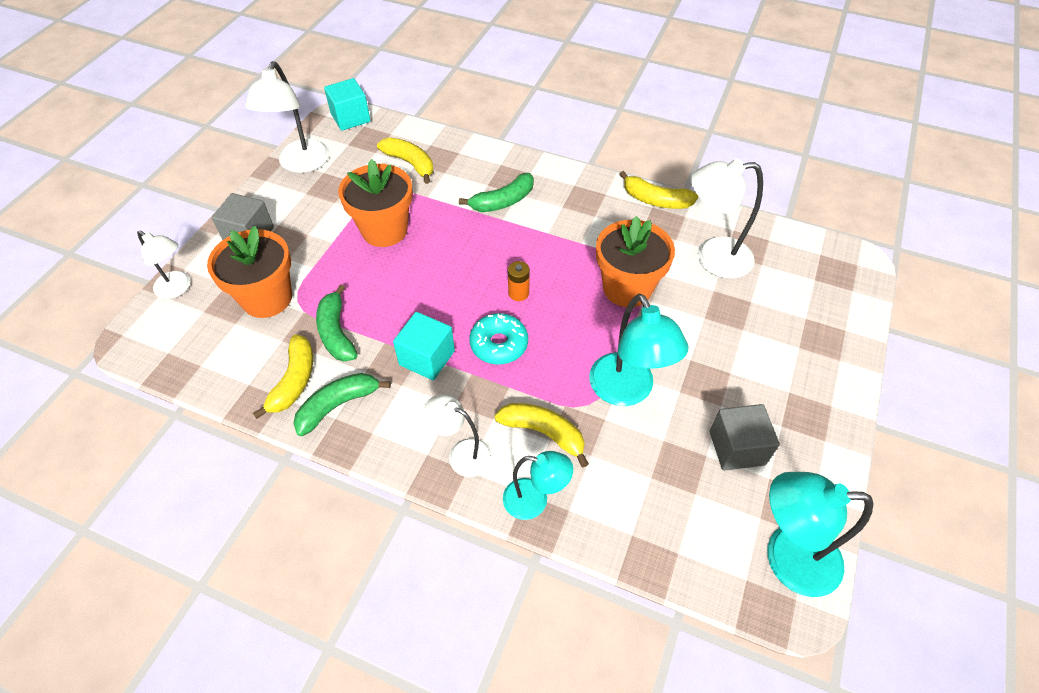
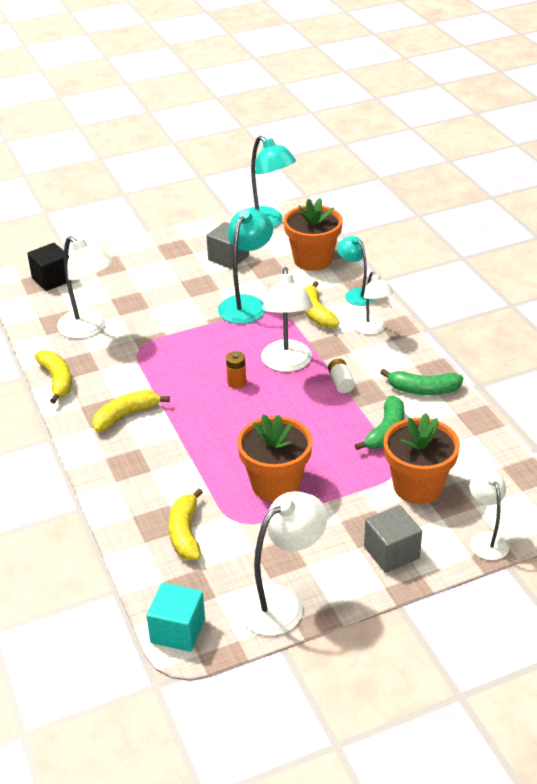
camera: 135 degrees left, 15 degrees down
yellow banana [253,334,313,419] -> yellow banana moved to [92,390,170,432]
turquoise cube [393,312,455,380] -> white battery [328,359,355,393]
green banana [459,173,534,212] -> none
turquoise donut [469,313,528,364] -> white lamp [261,267,313,372]
orange flower pot [596,216,675,307] -> orange flower pot moved to [284,198,343,271]
none -> black cube [27,243,71,291]

